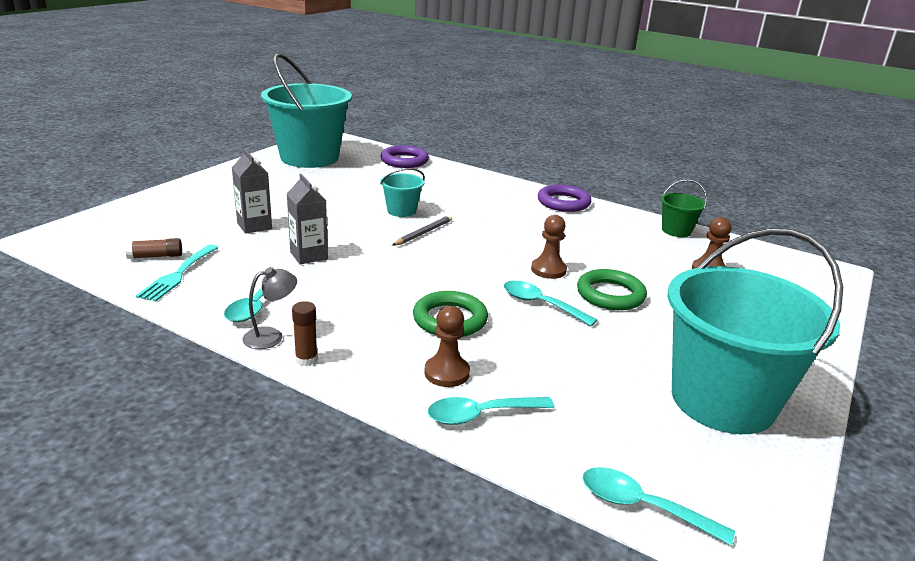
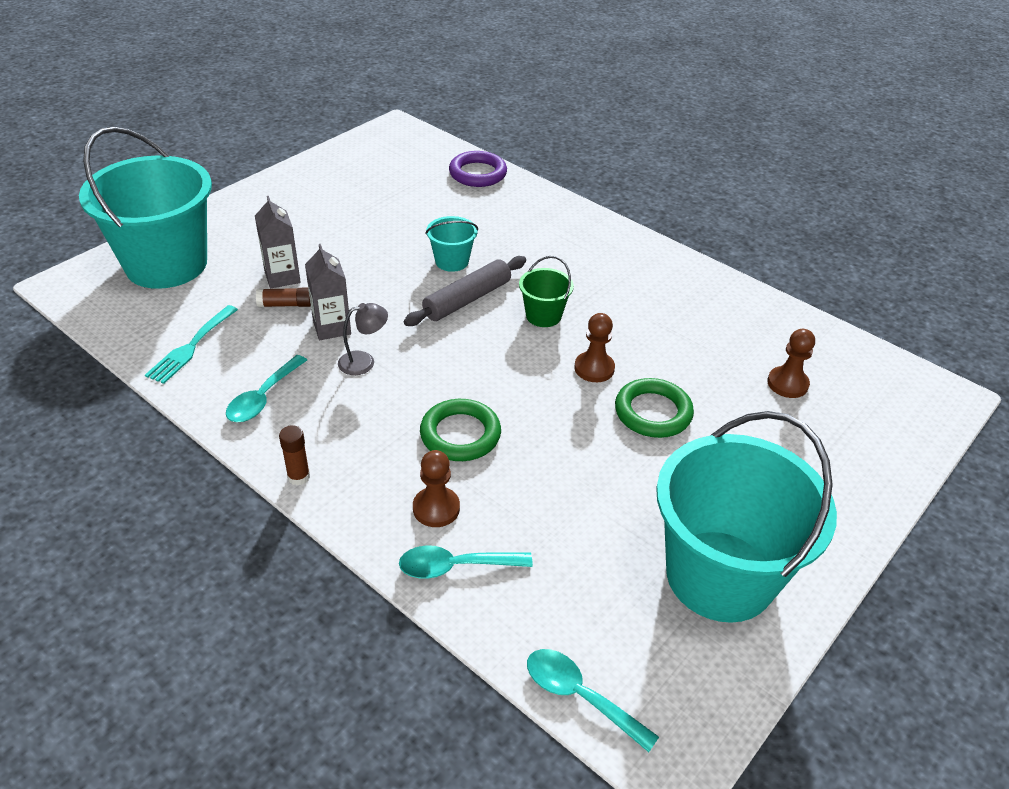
camera: 10 degrees right, 15 degrees up
brown glue stick [125,238,182,259] -> brown glue stick moved to [256,288,311,307]
grey lamp [242,267,297,349] -> grey lamp moved to [338,303,388,375]
turquoise bucket [261,53,352,168] -> turquoise bucket moved to [79,126,212,289]
grey pencil [392,215,452,246] -> grey rolling pin [404,256,526,326]
turquoise spoon [504,281,597,326] -> none
purple ring [538,184,591,212] -> none
green bucket [661,179,707,237] -> green bucket moved to [519,256,574,327]

